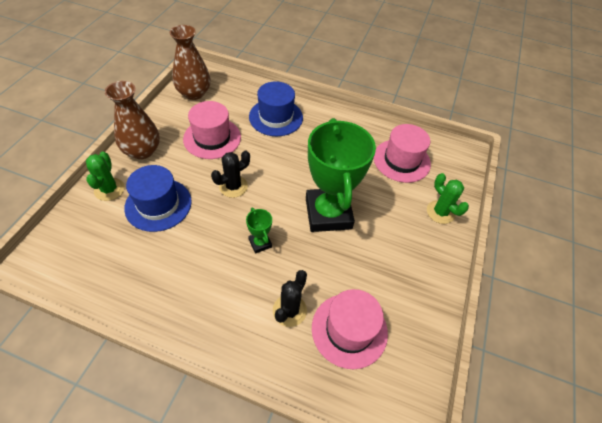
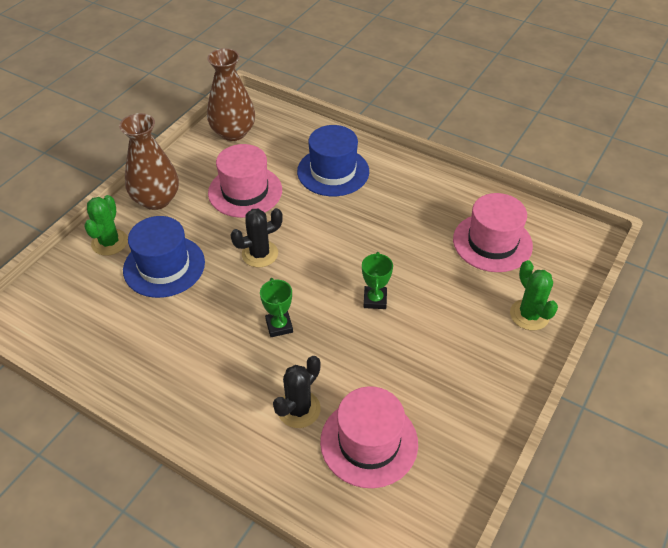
camera: 15 degrees right, 5 degrees down
green trophy [306,118,376,232] -> green trophy [362,252,393,309], size x0.41

